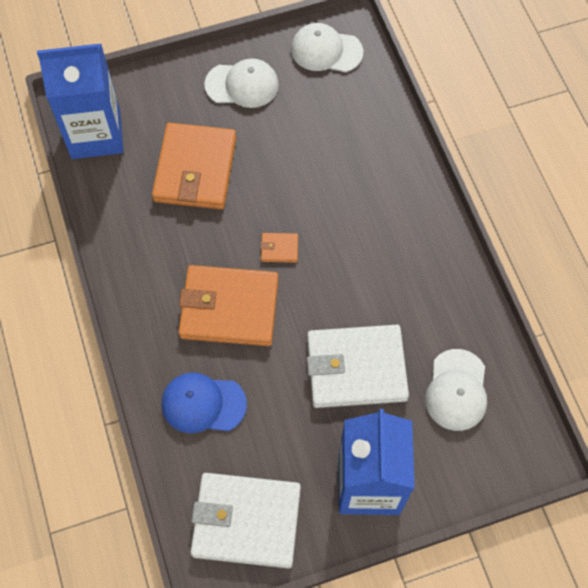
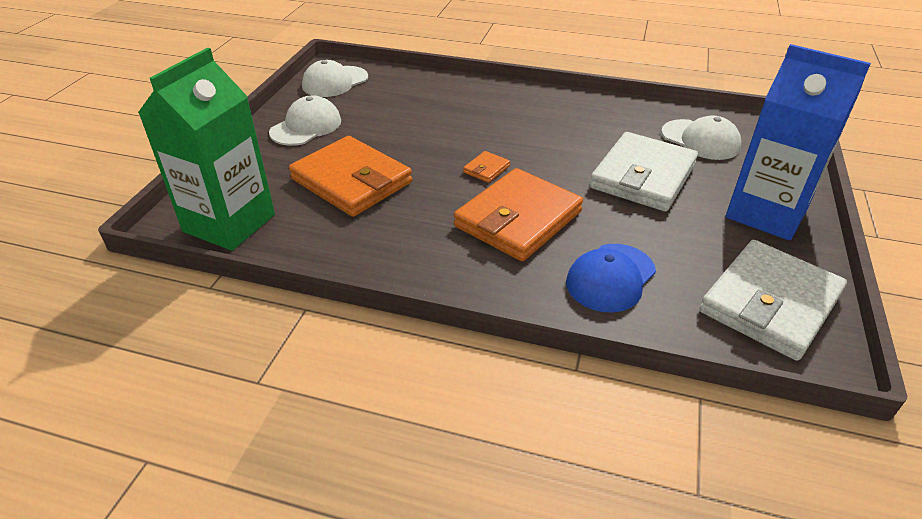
camera: 55 degrees left, 25 degrees down
blue carton [37,44,124,159] -> green carton [138,48,275,251]

